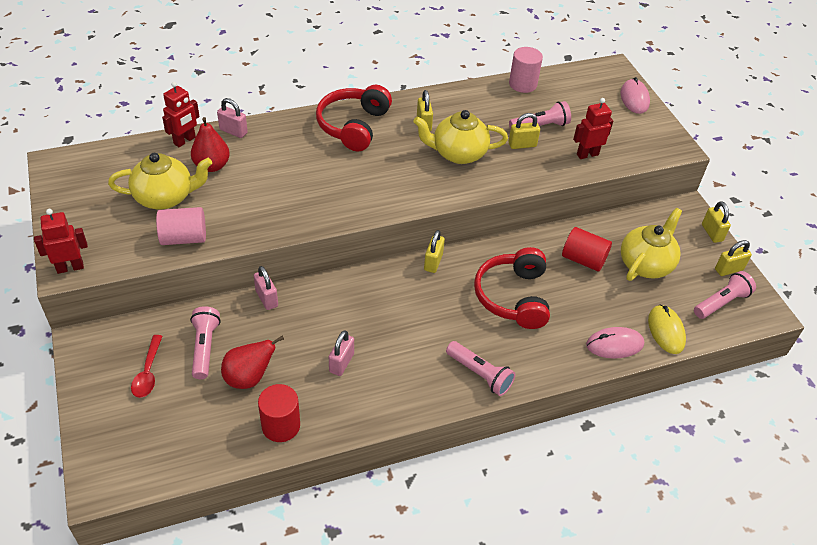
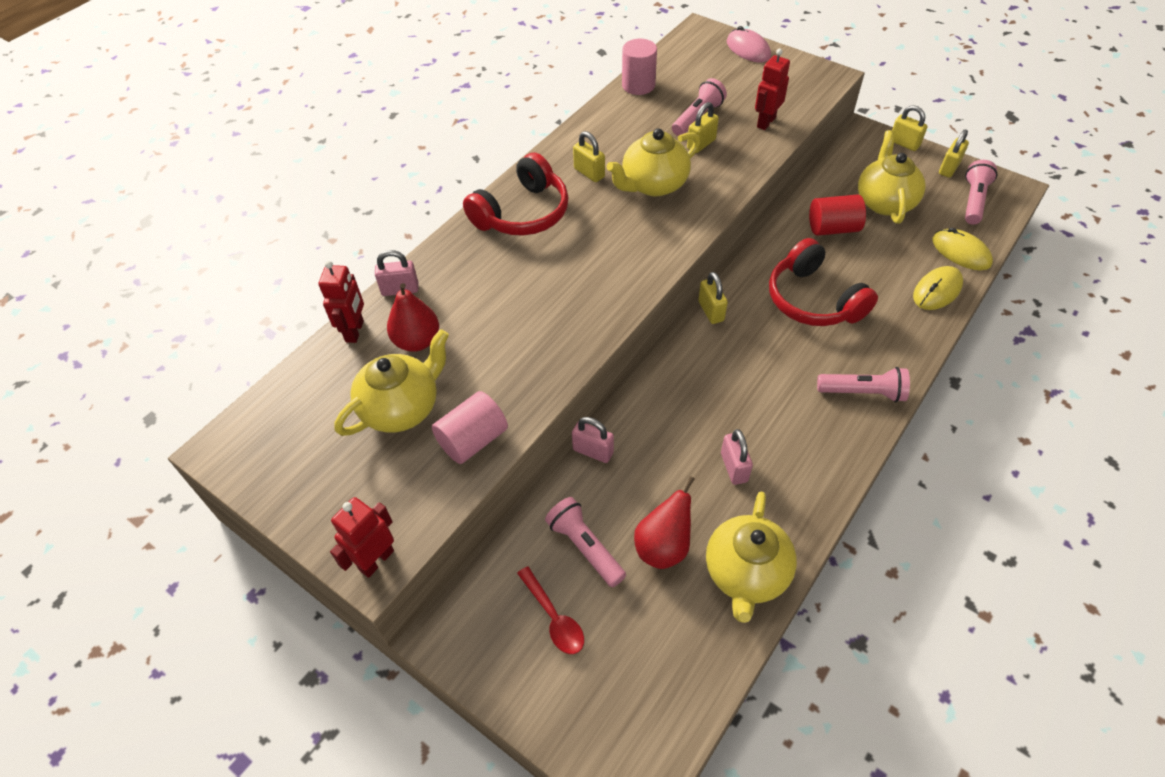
camera: 30 degrees left, 5 degrees up
red cylinder [258,384,300,442] -> yellow teapot [706,492,797,623]
red headphones [316,85,392,152] -> red headphones turned 120 degrees counterclockwise [463,152,569,235]
pink mouse [586,327,644,359] -> yellow mouse [913,266,963,310]

